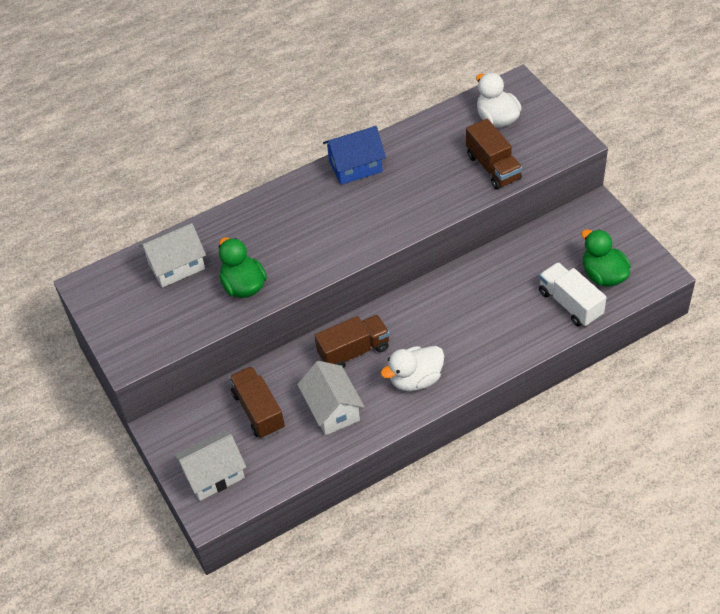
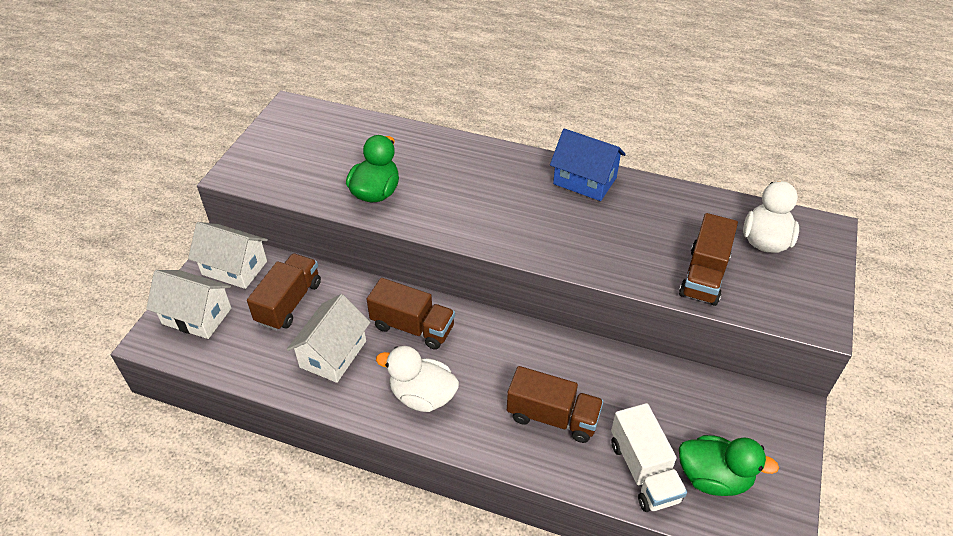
camera: 45 degrees right, 5 degrees down
white house [139,223,206,288] -> white house moved to [188,222,268,289]
white truck [539,262,607,326] -> white truck turned 150 degrees clockwise [611,403,687,512]
green duck [582,229,631,287] -> green duck turned 90 degrees clockwise [679,435,779,496]
none -> brown truck [507,366,604,443]

